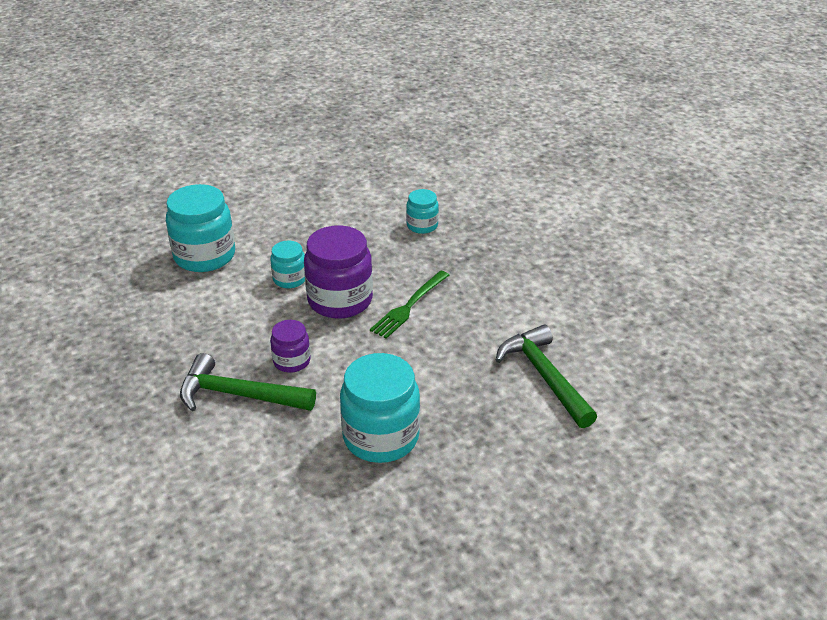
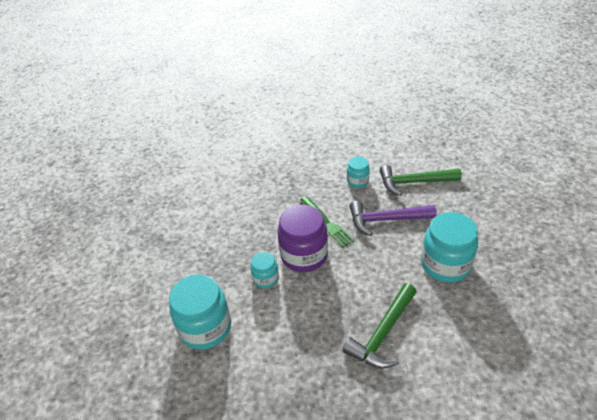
camera: 65 degrees left, 5 degrees up
purple jar [270,320,311,373] -> none
turquoise jar [406,189,439,234] -> turquoise jar moved to [347,157,370,188]
none -> purple hammer [350,201,437,236]

